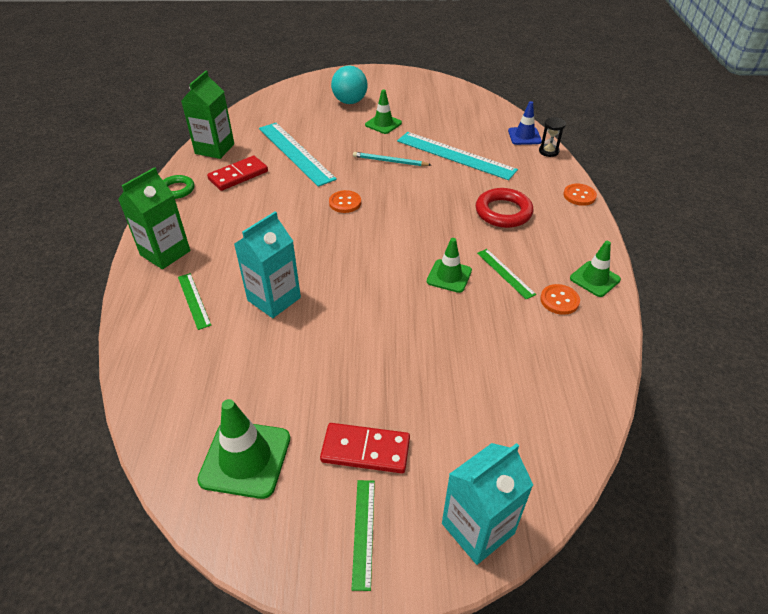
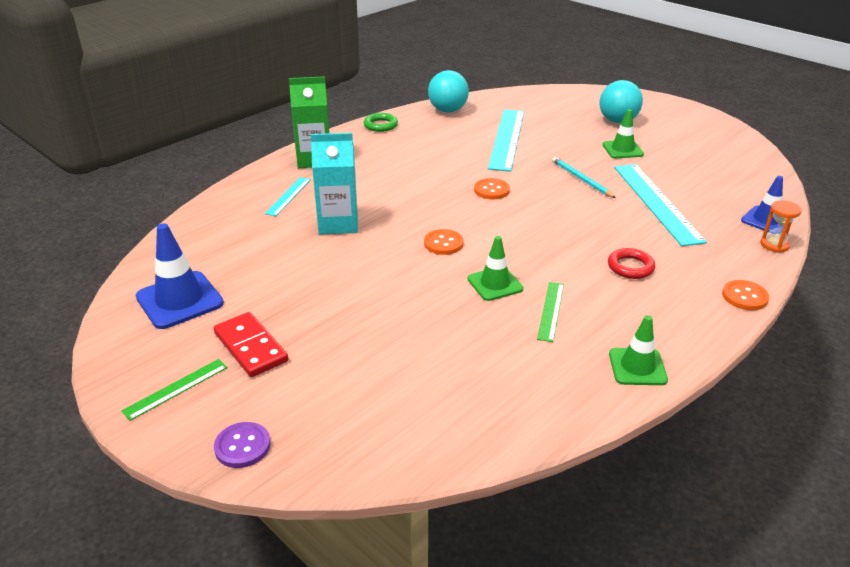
camera: 45 degrees right, 10 degrees down
green ruler [178,273,211,330] -> turquoise ruler [265,177,311,216]
green carton [181,71,234,159] -> turquoise ball [428,70,469,113]
green traffic cone [197,399,290,499] -> blue traffic cone [136,223,224,329]
red domino [207,156,268,191] -> none
turquoise carton [442,443,533,565] -> purple button [214,422,270,468]
red ring [476,188,533,228] -> red ring [608,248,655,279], size x0.65
black hourglass [539,117,566,157] -> orange hourglass [760,200,802,253]
orange button [540,284,580,315] -> orange button moved to [424,229,464,255]

